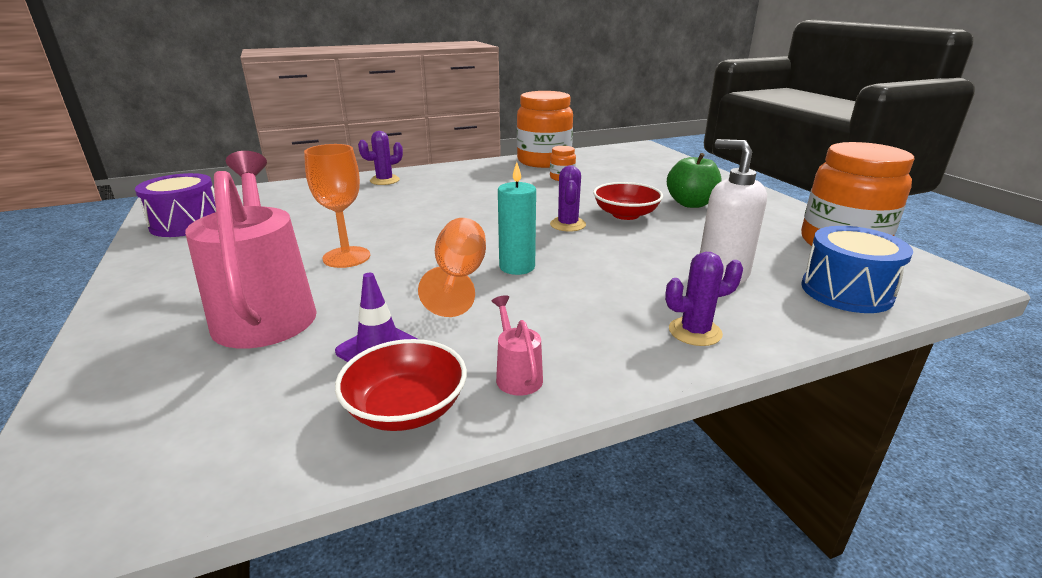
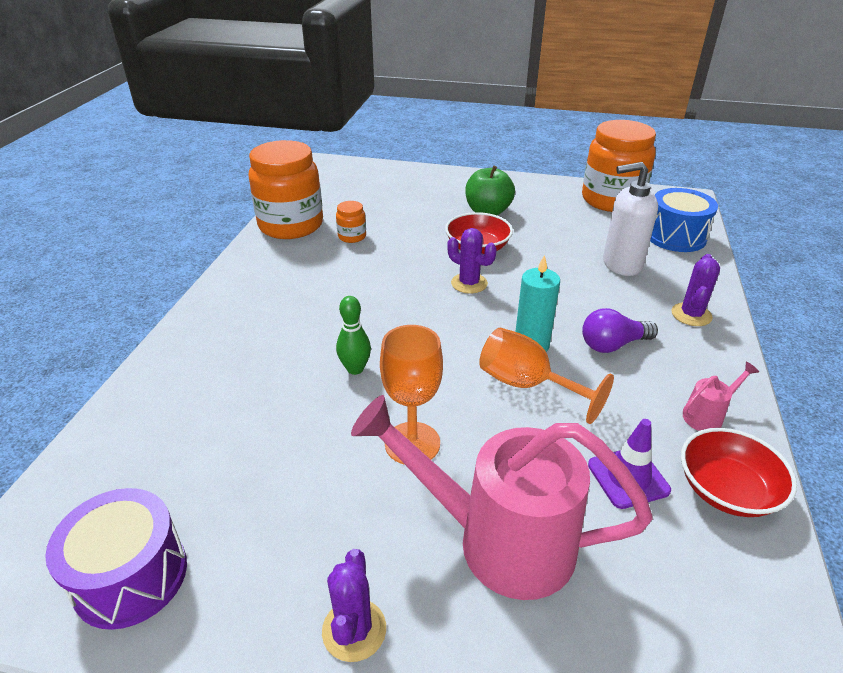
camera: 55 degrees left, 10 degrees up
purple cactus [358,131,403,185] -> purple cactus moved to [322,549,386,662]
pink watering can [492,295,543,396] -> pink watering can turned 135 degrees clockwise [683,362,759,431]
none -> green bowling pin [336,296,371,375]
none -> purple light bulb [582,308,658,353]

